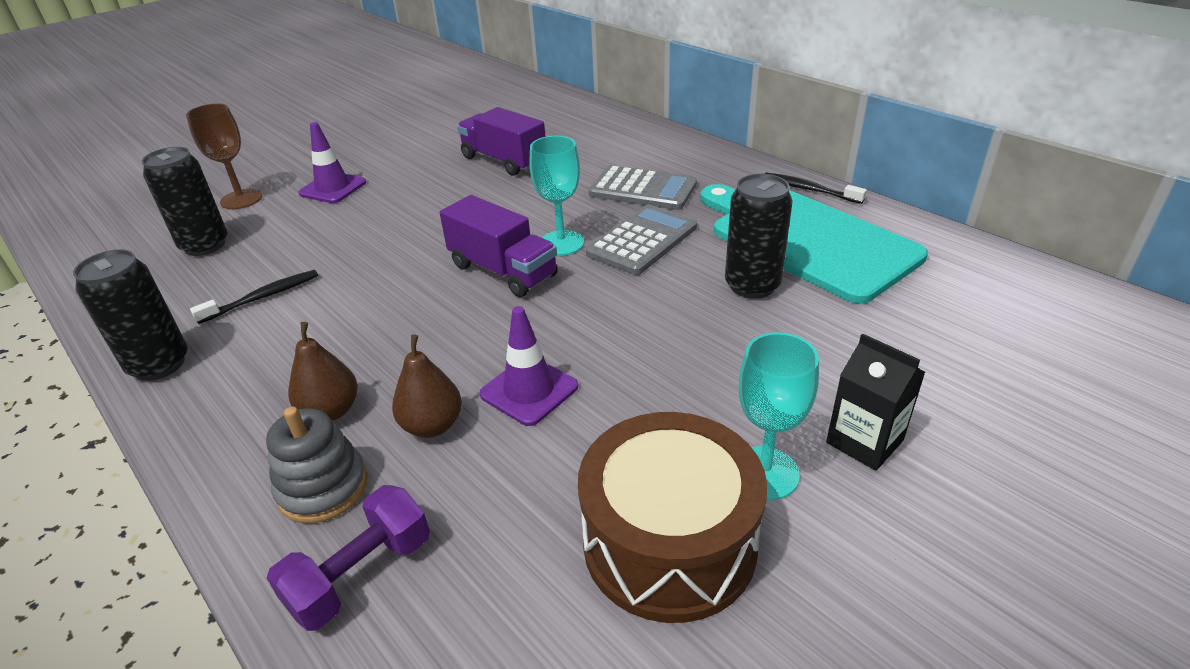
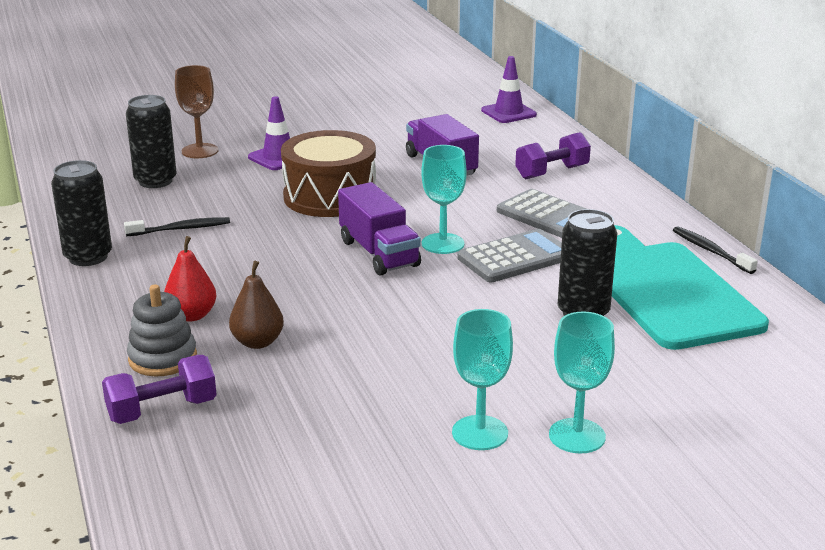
camera: 20 degrees right, 10 degrees down
brown pear [288,322,358,421] -> red pear [164,236,216,322]
purple traffic cone [480,306,578,426] -> purple traffic cone moved to [481,56,537,123]
brown drum [578,412,767,623] -> brown drum moved to [281,130,376,217]
black carton [826,333,926,471] -> turquoise goblet [549,312,615,453]
none -> purple dumbbell [515,132,591,179]

